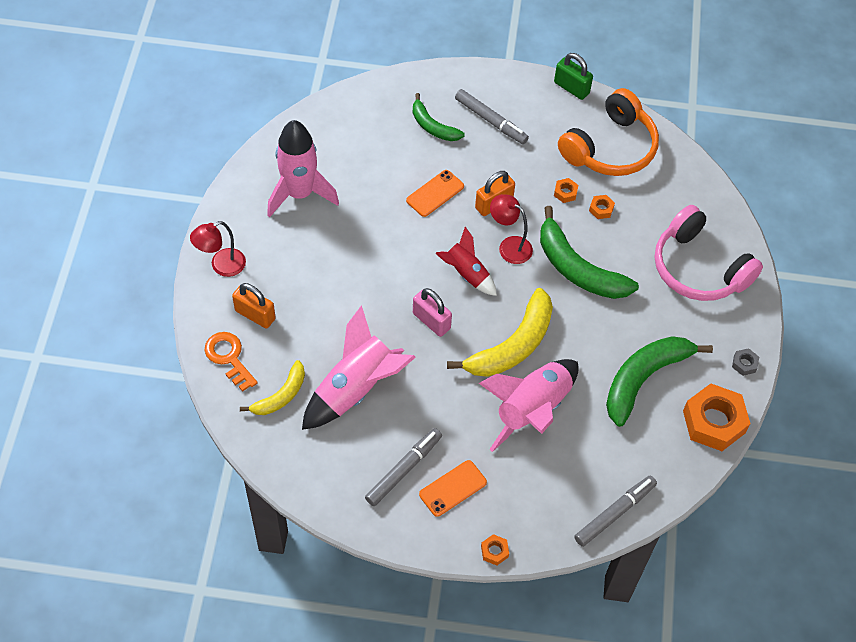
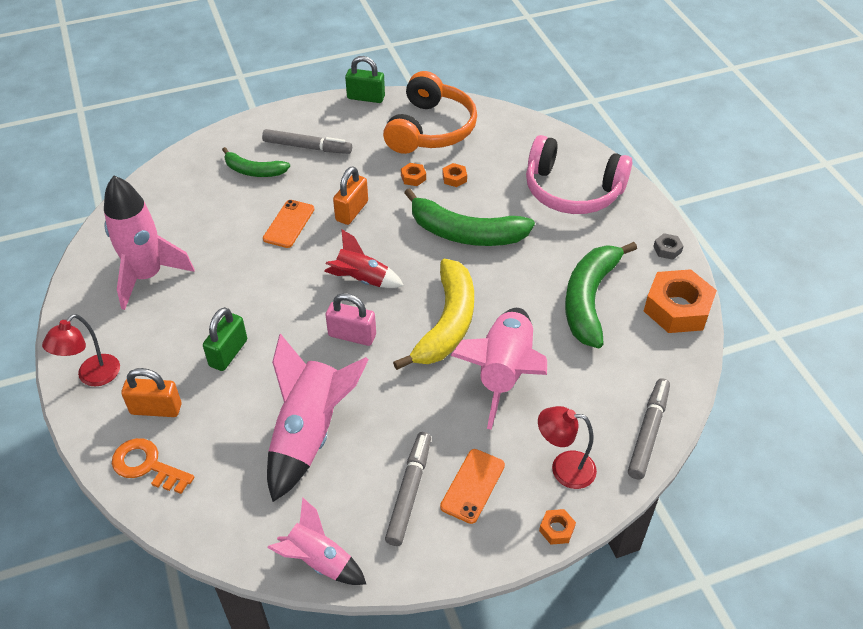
camera: 25 degrees left, 10 degrees down
yellow banana [240,360,305,415] -> none
red lamp [490,194,533,264] -> red lamp moved to [538,406,597,489]
none -> green padlock [203,307,247,371]
none -> pink rocket [267,498,366,585]

